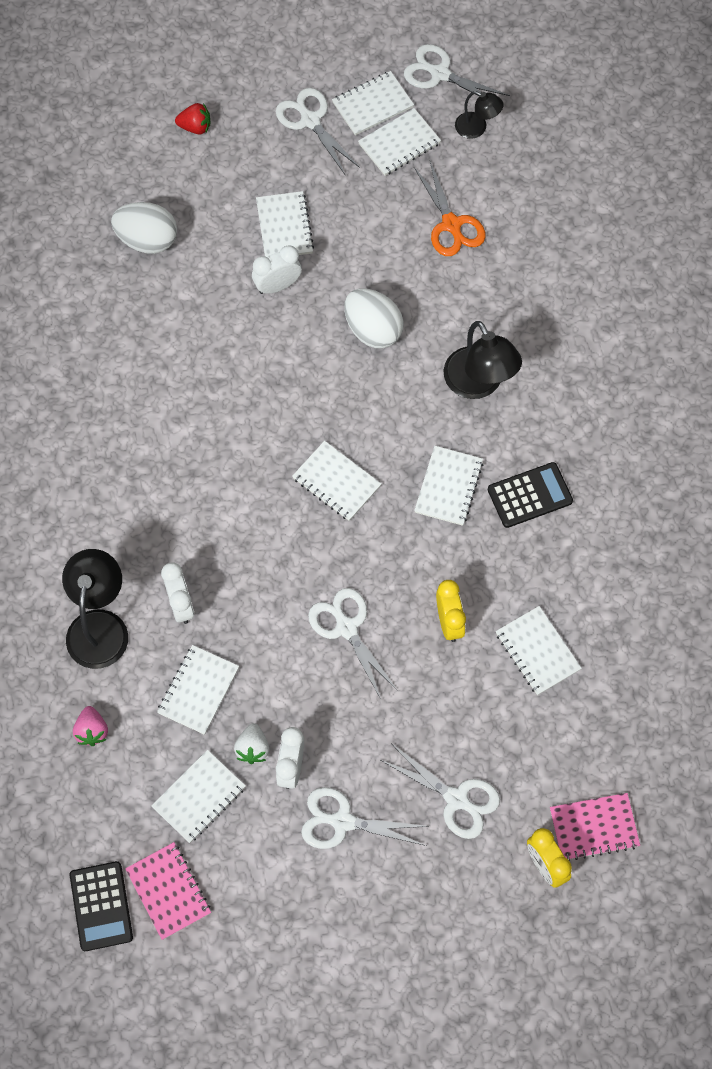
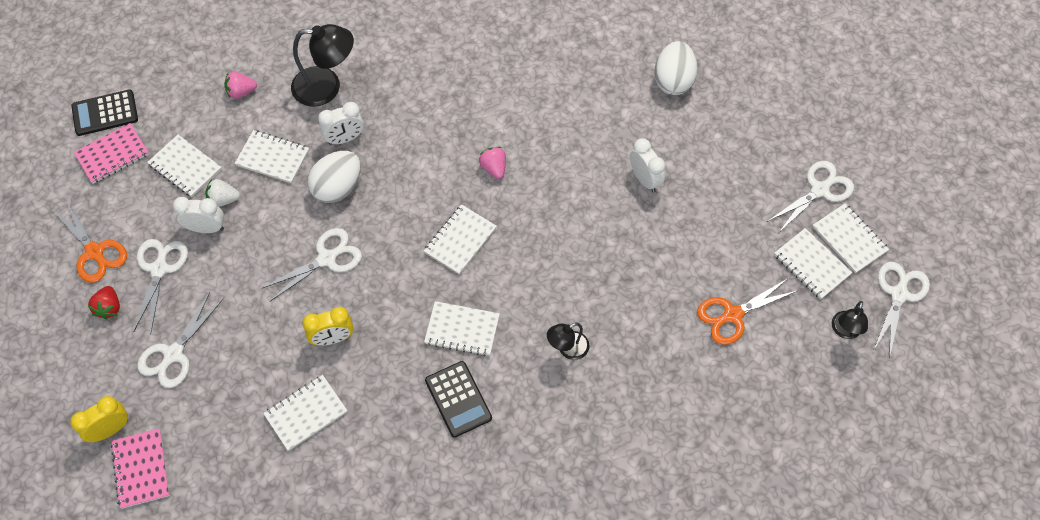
camera: 85 degrees right, 5 degrees down
red strawberry [175,103,210,135] -> red strawberry moved to [88,286,120,319]
white notebook [256,191,314,257] -> none
white egg [344,288,404,348] -> white egg moved to [308,151,361,203]
black lamp [443,321,522,399] -> black lamp [547,323,590,360], size x0.57
none -> orange scissors [54,201,127,283]
none -> pink strawberry [479,147,506,179]

